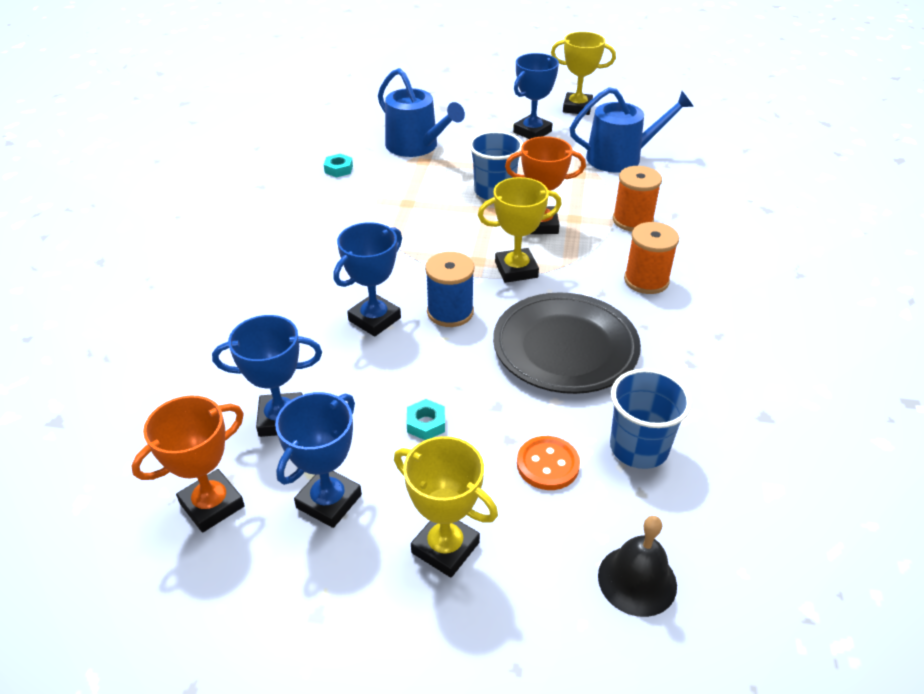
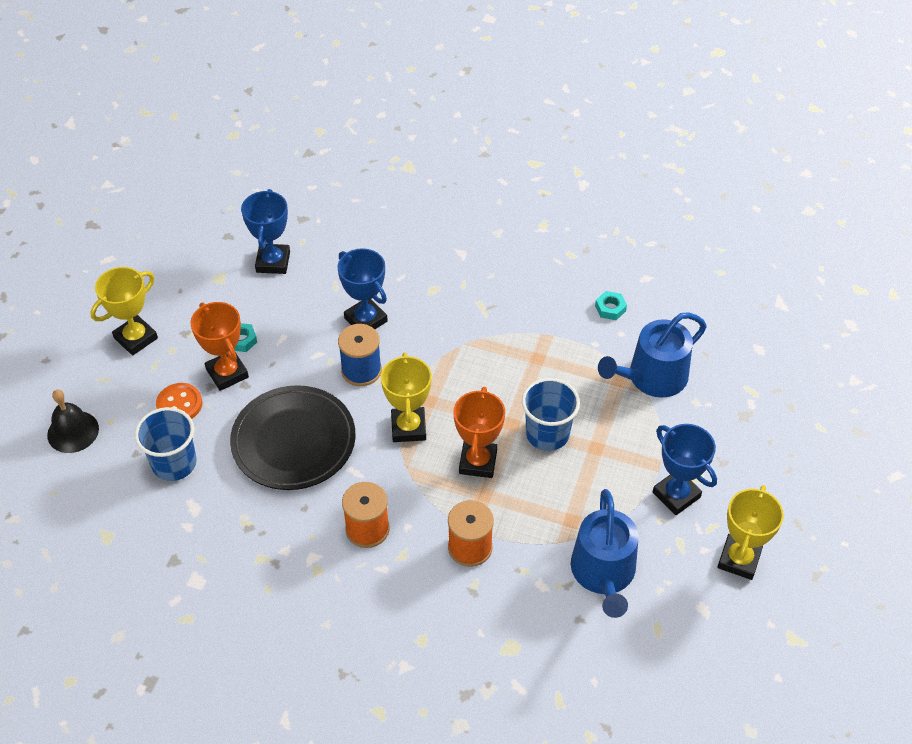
camera: 100 degrees right, 10 degrees up
orange trophy [131,396,245,532] -> orange trophy moved to [190,302,249,391]
blue trophy [275,392,362,528] -> none

